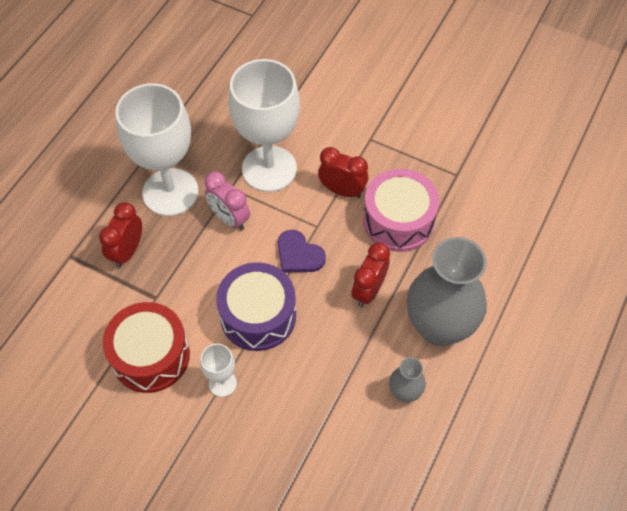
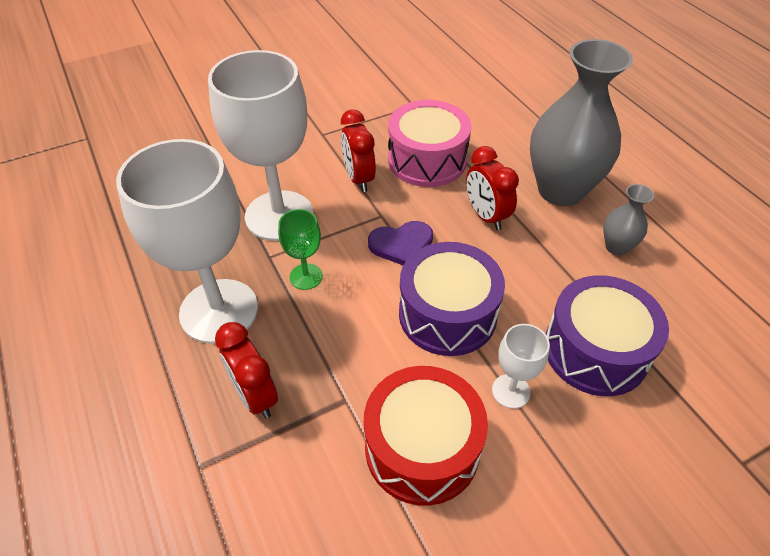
camera: 55 degrees left, 10 degrees down
pink clock [205,172,250,231] -> green goblet [278,209,323,290]
red clock [318,147,368,198] -> red clock turned 75 degrees counterclockwise [341,110,376,192]
none -> purple drum [546,275,669,396]

